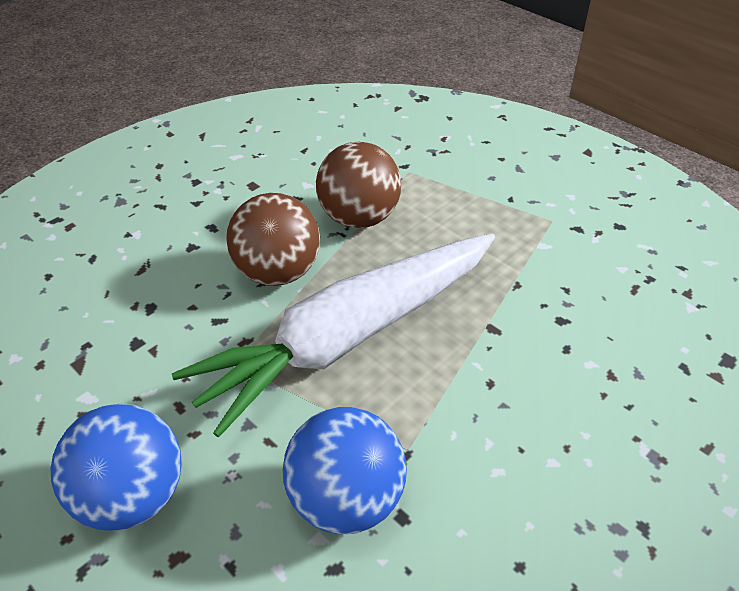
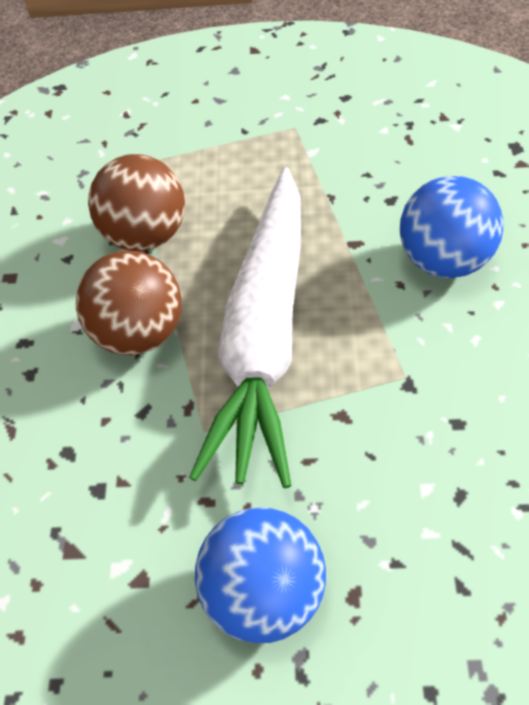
camera: 40 degrees left, 10 degrees up
blue ball [283,407,407,534] -> blue ball moved to [400,176,504,278]

